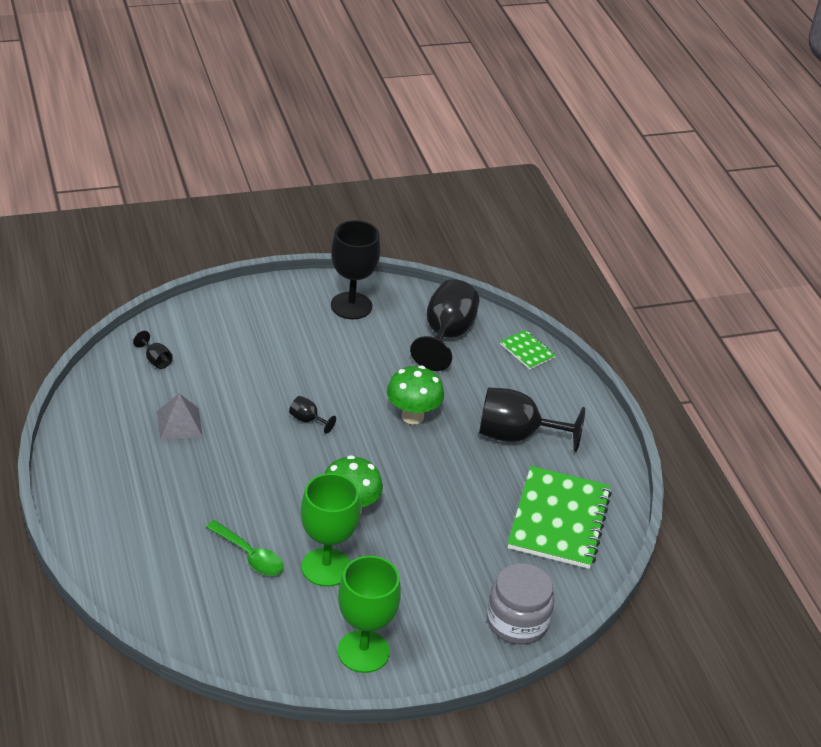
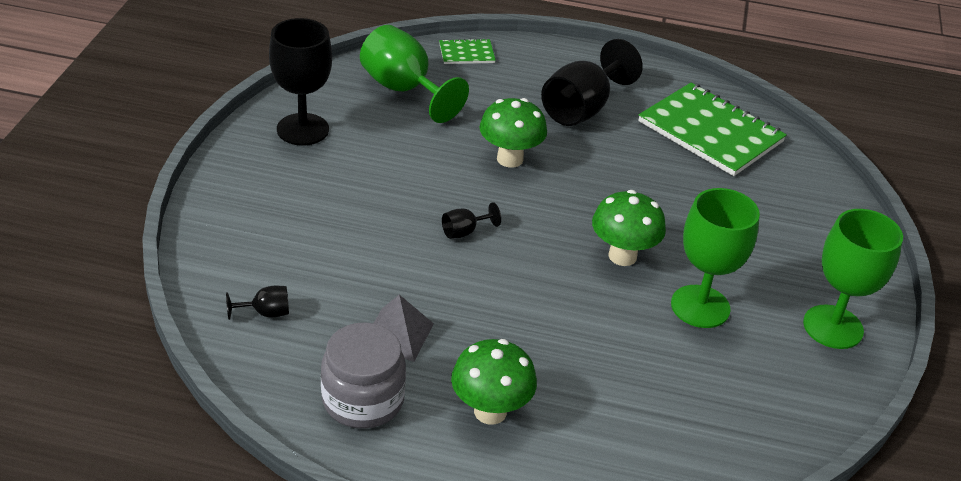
camera: 60 degrees left, 0 degrees up
green spoon [206,520,284,576] -> none
black goblet [410,279,479,371] -> green goblet [360,25,469,123]
grey jar [487,563,554,644] -> grey jar moved to [321,322,406,429]
none -> green mushroom [451,339,537,425]

